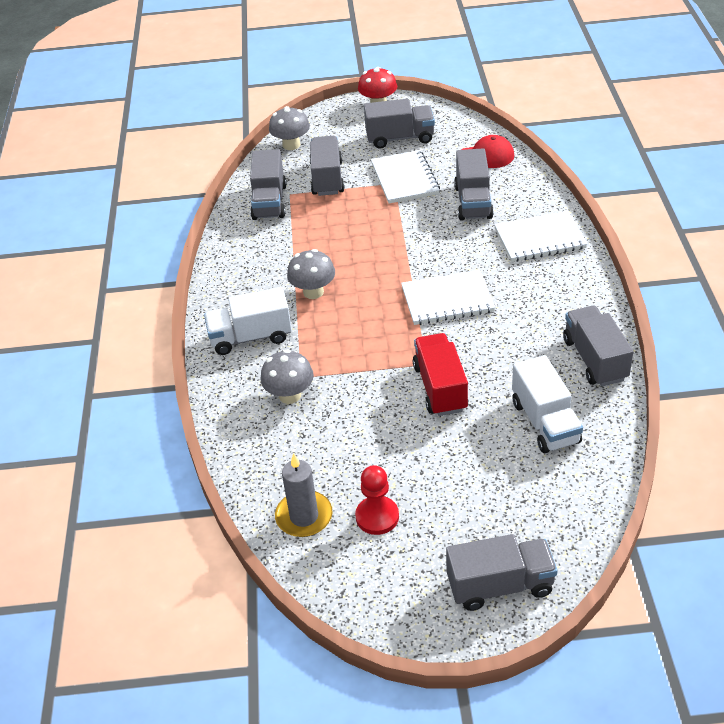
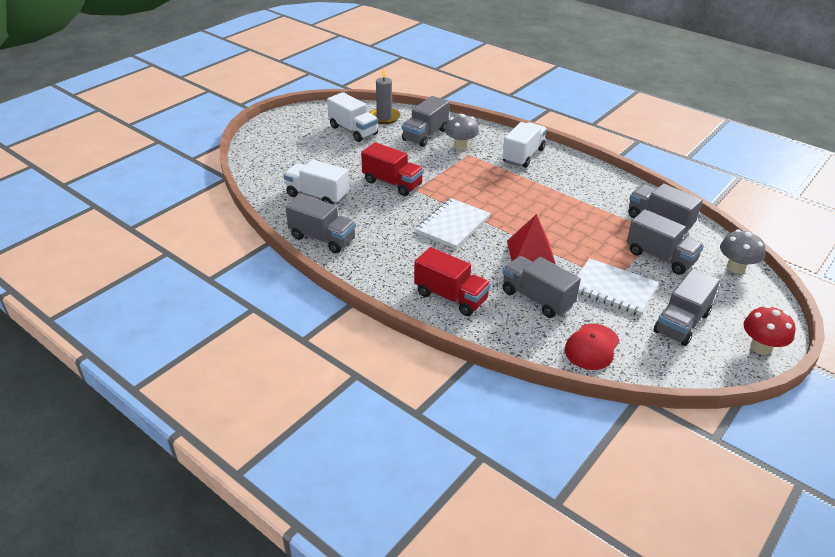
camera: 130 degrees right, 5 degrees down
grey mushroom [287,249,335,299] -> none
red pawn [355,465,399,535] -> white truck [327,92,378,142]
grey truck [446,534,558,611] -> grey truck moved to [402,96,449,147]
white notebook [494,211,587,262] -> red truck [414,247,491,316]
none -> red pyramid [507,214,556,265]

